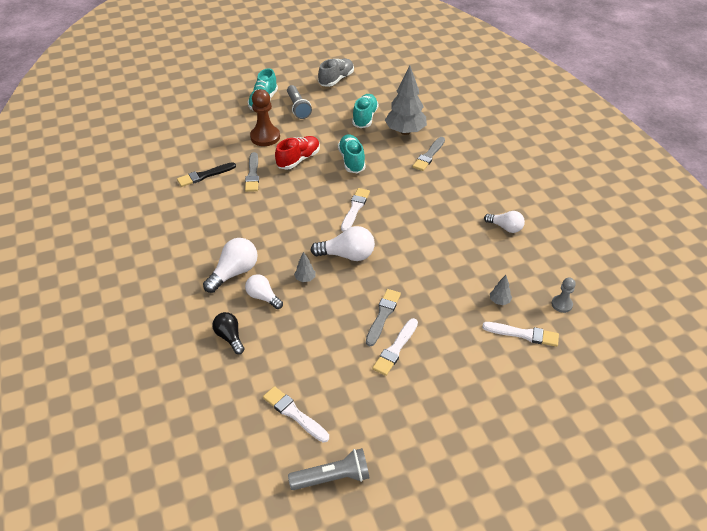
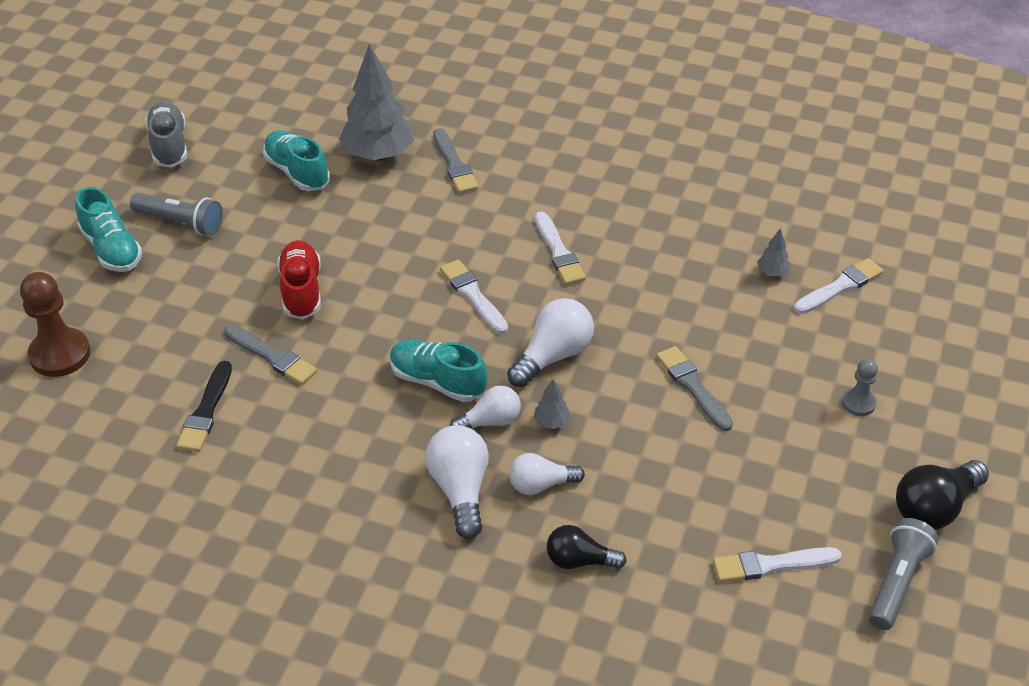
camera: 50 degrees left, 0 degrees up
brown pawn [250,89,280,146] -> brown pawn moved to [20,272,90,377]
turquoise shoe [338,134,366,173] -> turquoise shoe moved to [390,339,487,402]
white brush [372,318,418,376] -> white brush moved to [535,212,586,285]
white light bulb [484,211,525,233] -> white light bulb moved to [450,385,521,428]
grey pawn [551,278,576,313] -> grey pawn moved to [842,359,878,416]
none -> black light bulb [896,460,989,530]

